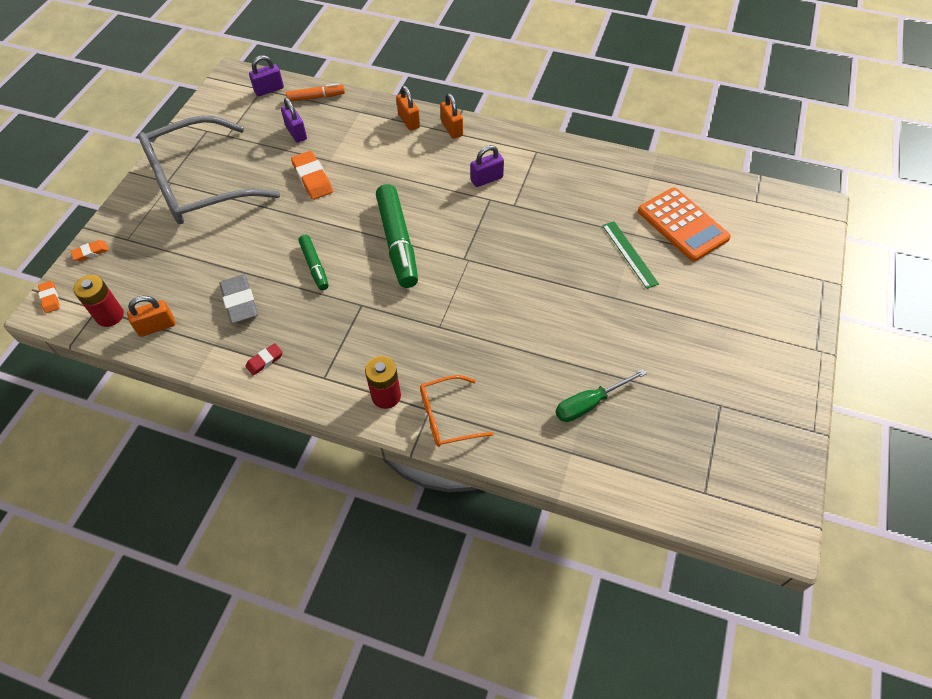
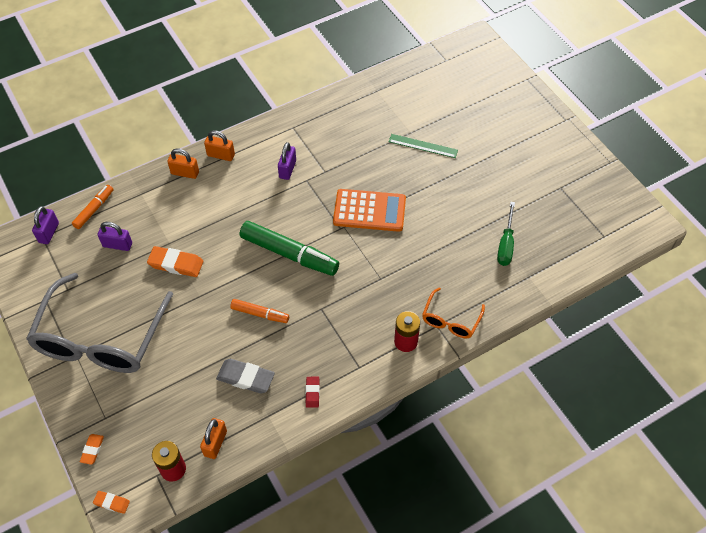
camera: 50 degrees left, 0 degrees up
green marker [298,235,329,290] -> orange marker [230,299,289,323]
orange calculator [638,188,731,261] -> orange calculator moved to [333,189,406,232]

